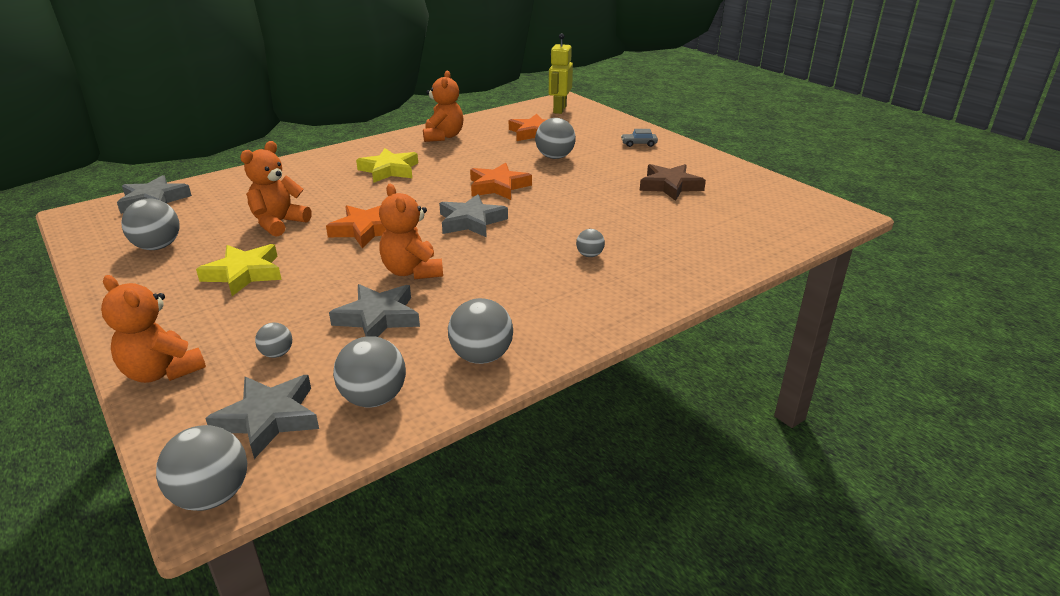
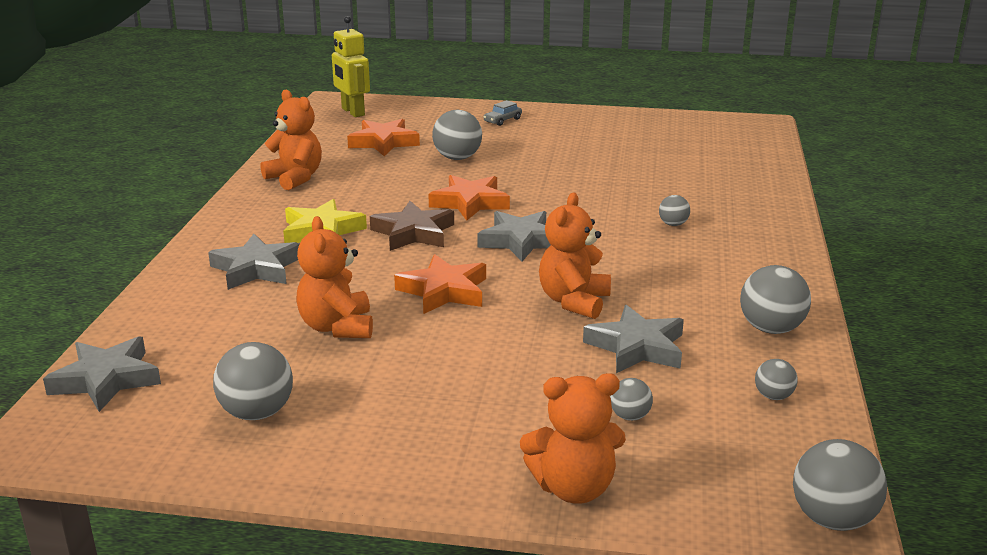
camera: 45 degrees left, 5 degrees down
yellow star [196,244,282,296] -> none
grey star [205,375,319,459] -> grey star moved to [208,234,299,290]
grey ball [333,336,406,407] -> grey ball [755,359,798,400], size x0.55
orange teddy bear [379,184,443,279] -> orange teddy bear turned 90 degrees clockwise [539,192,611,319]
brown star [640,164,706,201] -> brown star moved to [370,201,454,251]

